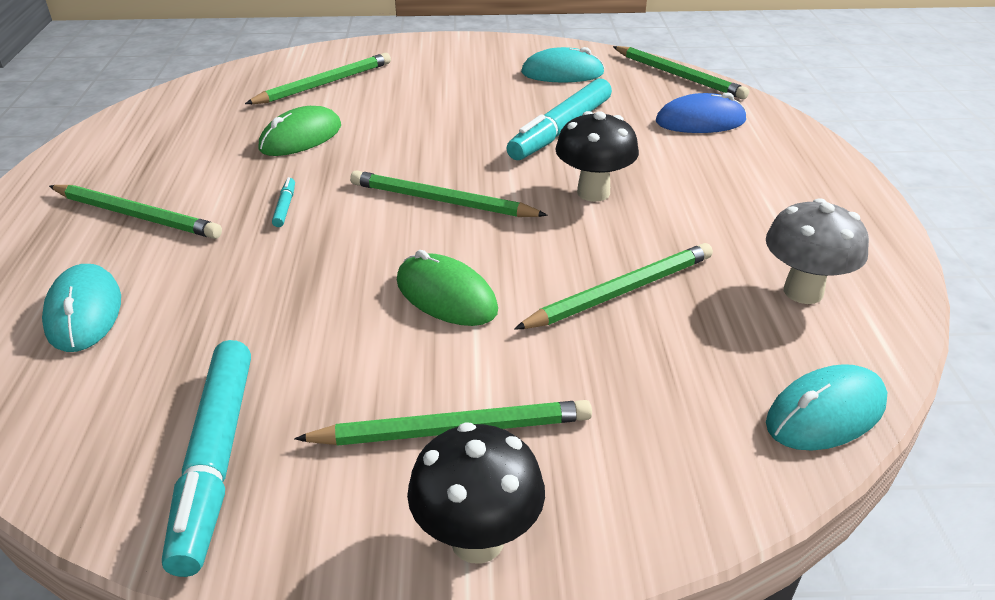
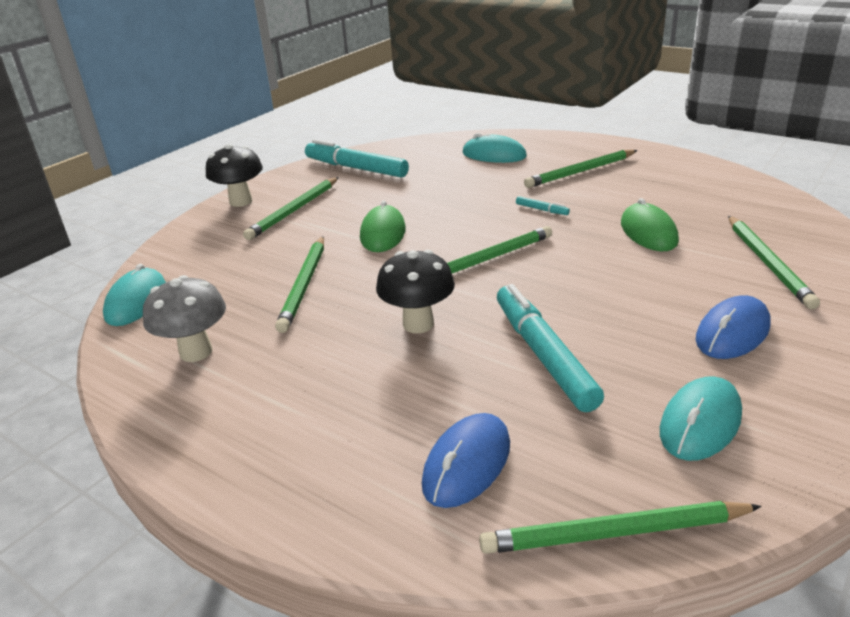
camera: 130 degrees right, 5 degrees down
green mouse [397,250,498,326] -> green mouse turned 75 degrees counterclockwise [360,200,406,252]
none -> blue mouse [696,296,771,359]

